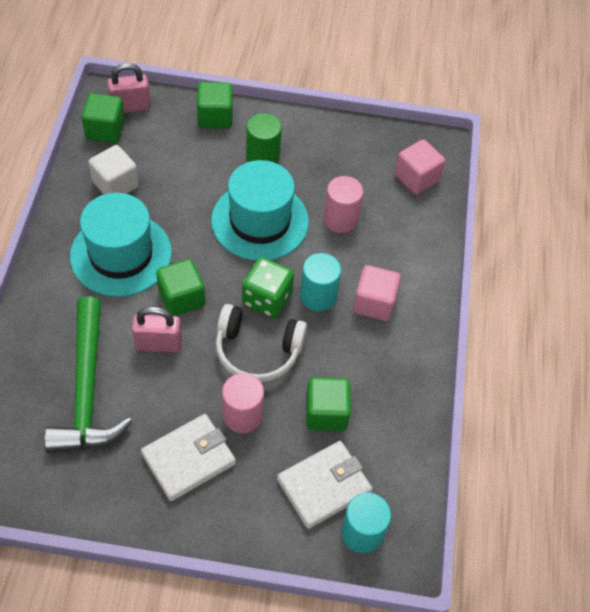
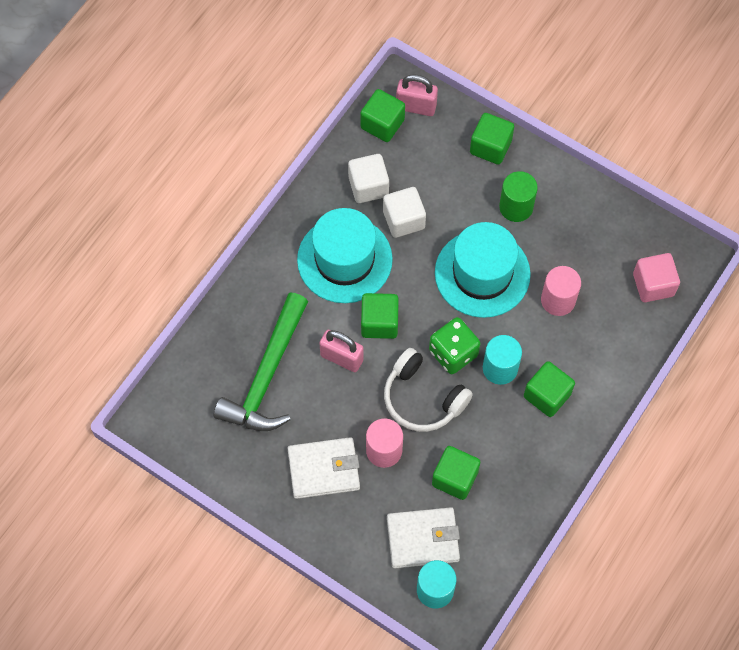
camera: 30 degrees right, 10 degrees up
pink cube [353,265,401,321] -> green cube [524,361,575,417]
none -> white cube [383,187,426,238]

